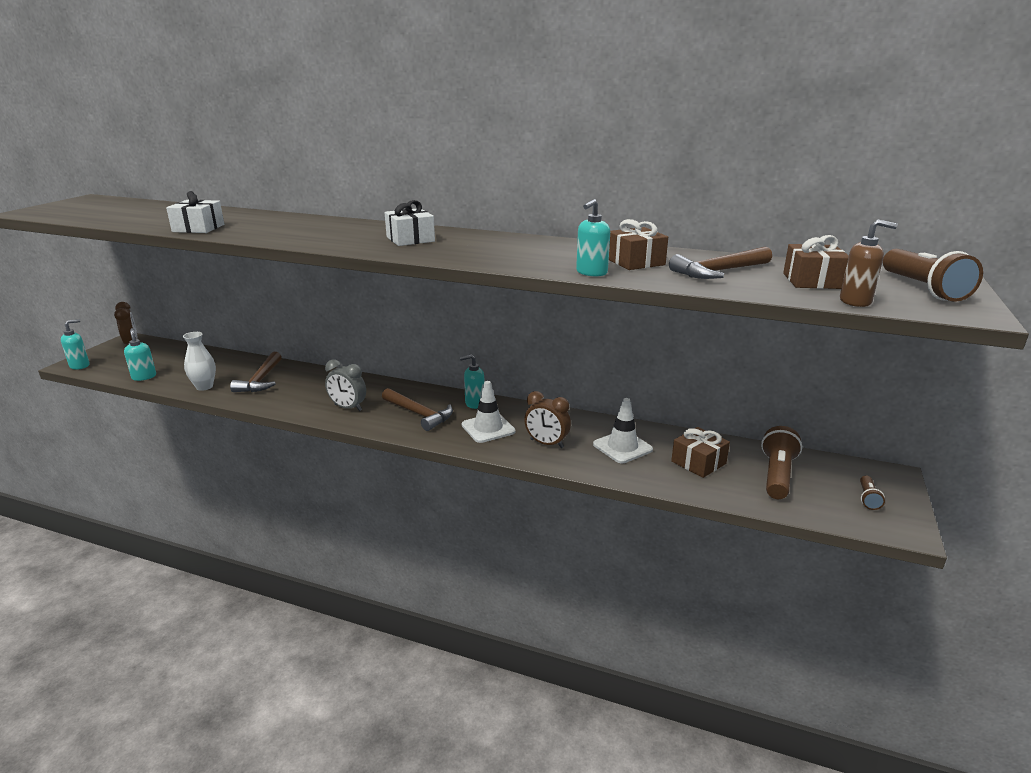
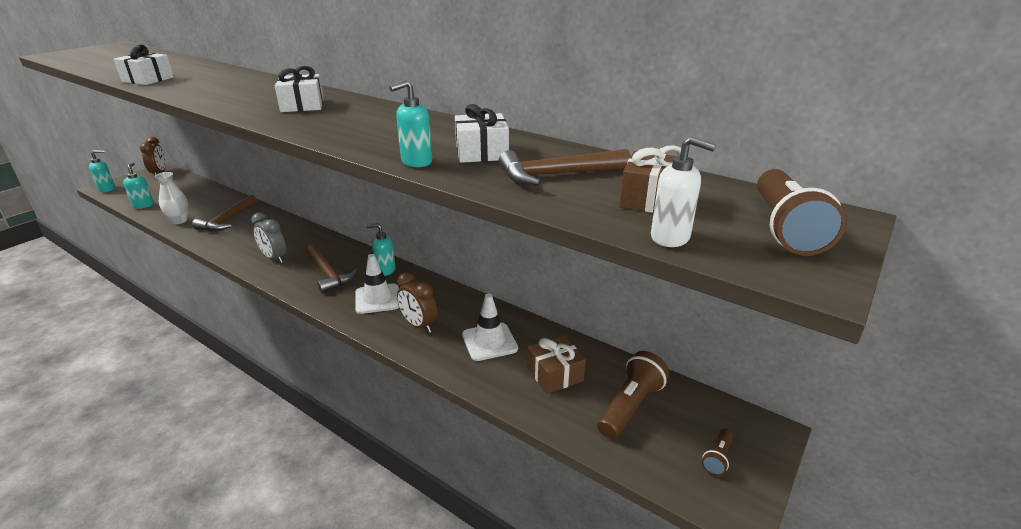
camera: 15 degrees right, 5 degrees up
brown gift [609,219,668,270] -> white gift [455,104,509,163]
brown soap dispenser [840,220,898,307] -> white soap dispenser [651,136,716,247]

